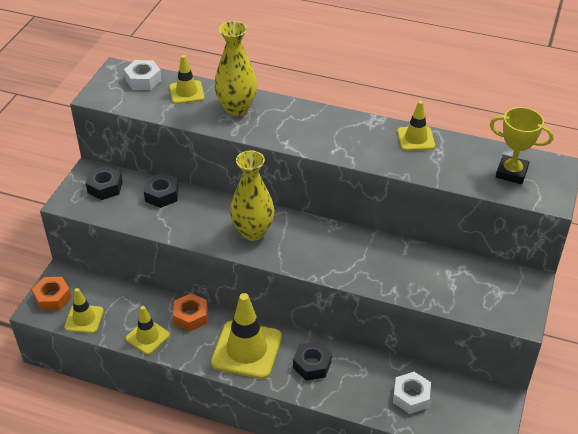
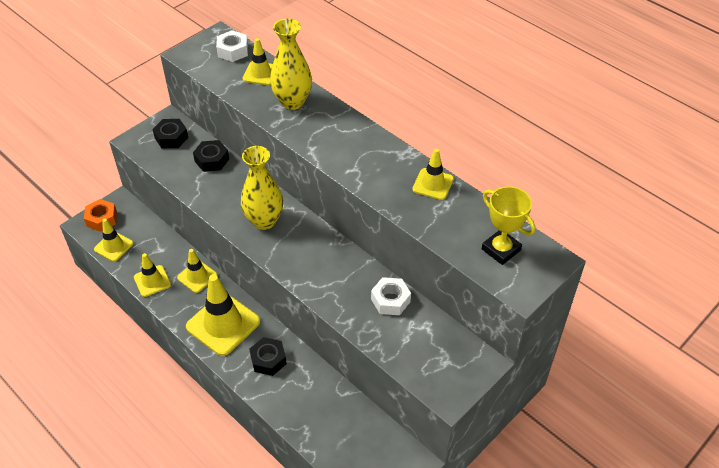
camera: 25 degrees right, 5 degrees up
orange nut [173,293,208,331] -> yellow traffic cone [177,249,217,293]
white nut [393,372,431,414] -> white nut moved to [371,277,411,315]

